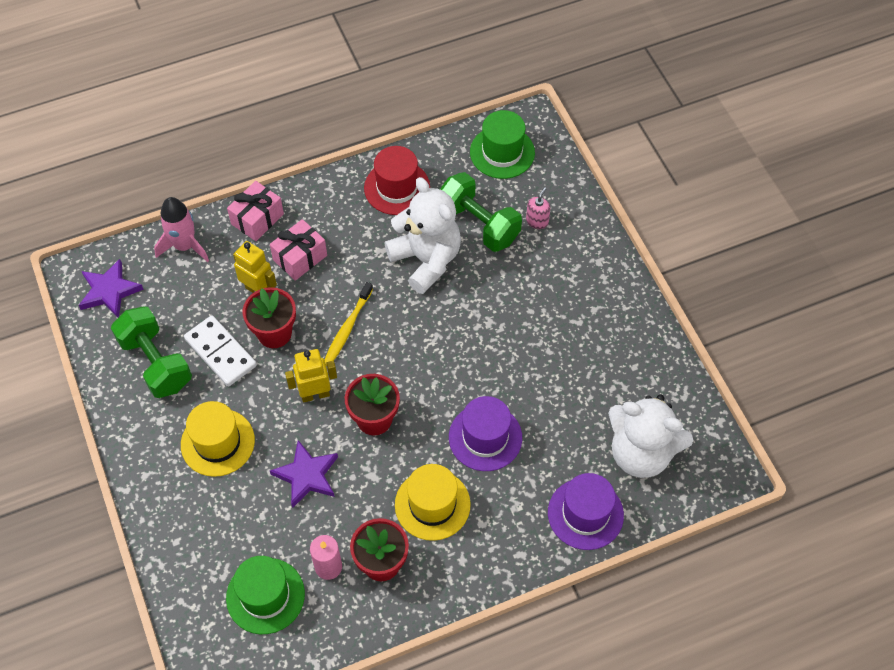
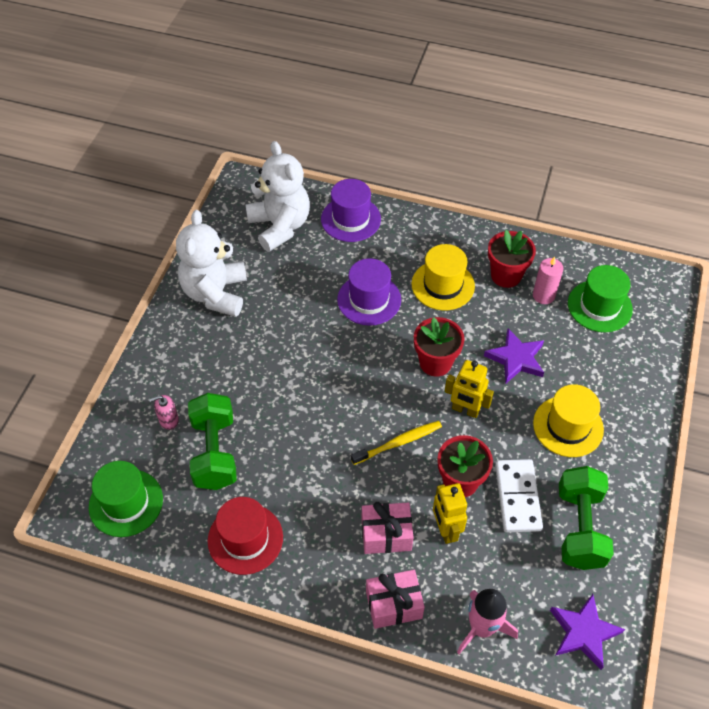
camera: 140 degrees left, 5 degrees down
white teddy bear [384,177,461,294] -> white teddy bear moved to [176,210,247,317]

